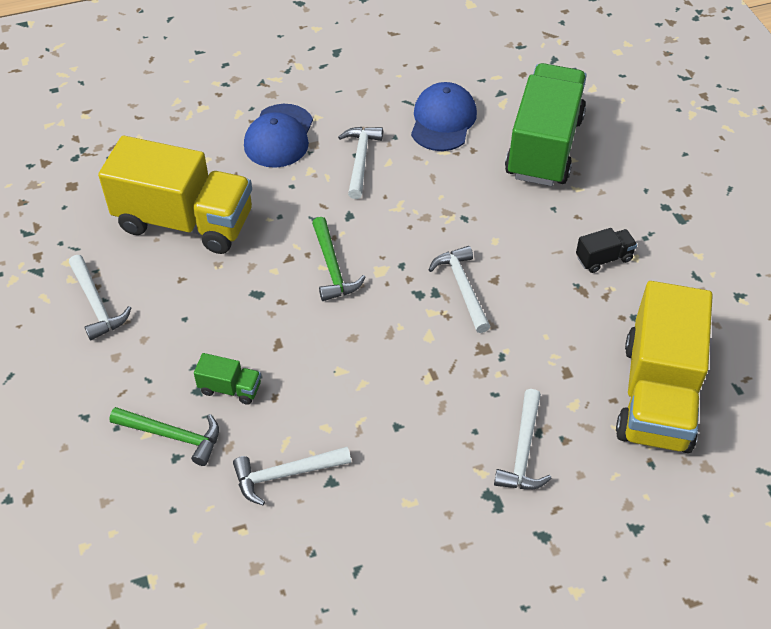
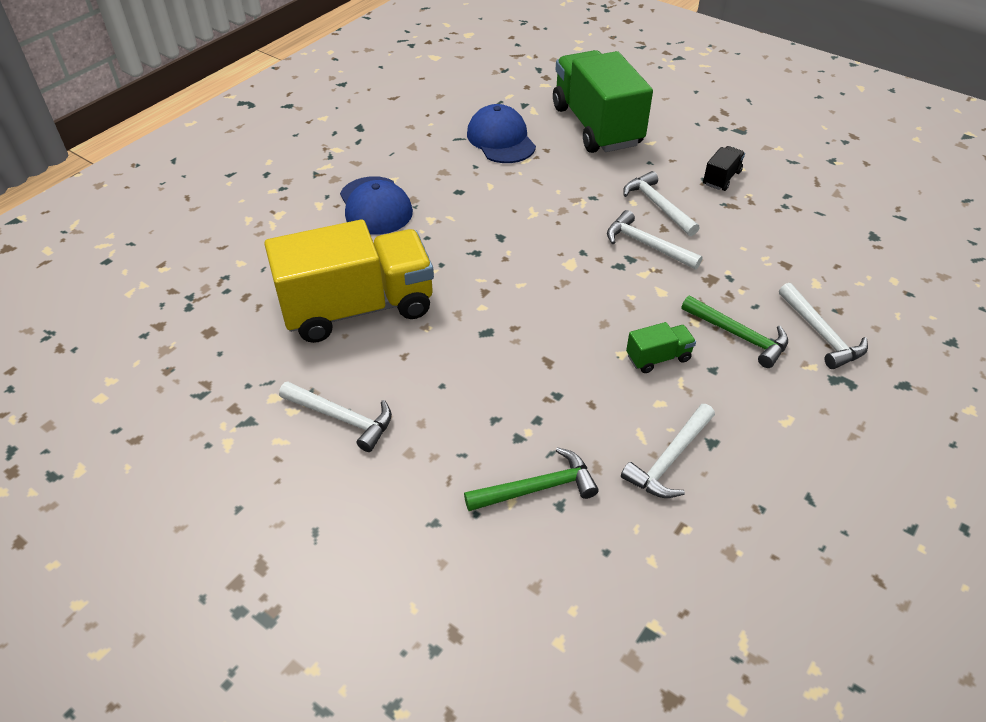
camera: 35 degrees left, 5 degrees down
green truck [194,353,261,405] -> green truck moved to [626,322,696,373]
green hammer [312,217,366,301] -> green hammer moved to [682,296,788,368]
white hammer [338,127,383,199] -> white hammer moved to [623,171,700,236]
yellow truck [616,281,713,453] -> none

